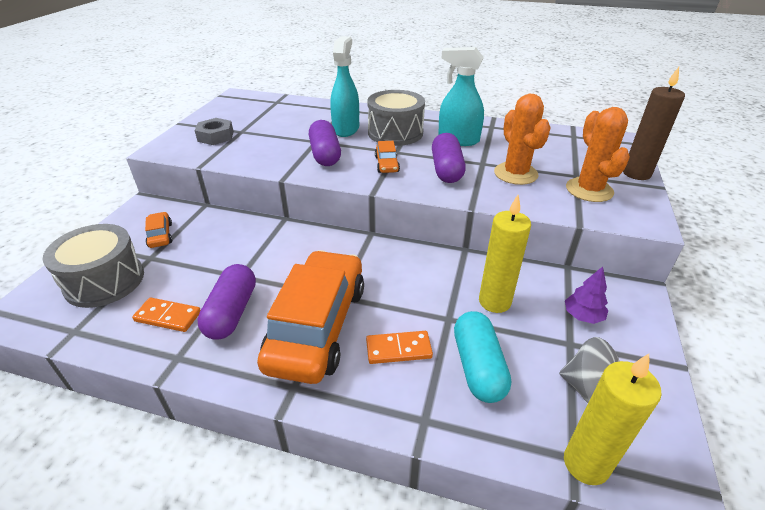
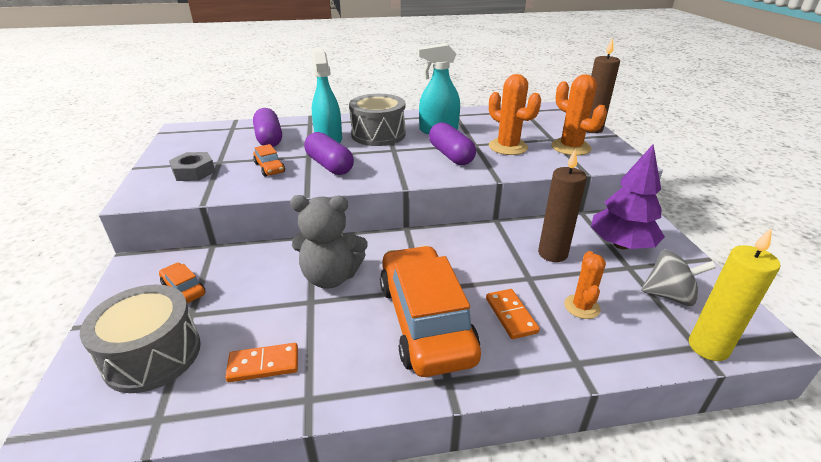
camera: 25 degrees left, 5 degrees down
purple capsule [197,264,256,340] -> purple capsule moved to [253,108,282,147]
orange domino [366,331,433,364] -> orange domino turned 75 degrees counterclockwise [486,289,540,339]
orange car [375,141,400,173] -> orange car moved to [253,144,285,177]
turquoise capsule [454,311,511,403] -> orange cactus [564,251,606,319]
yellow candle [479,195,531,313] -> brown candle [538,149,587,262]
purple tree [565,266,608,324] -> purple tree [591,144,665,249], size x1.93
none -> grey teddy bear [290,195,368,289]

